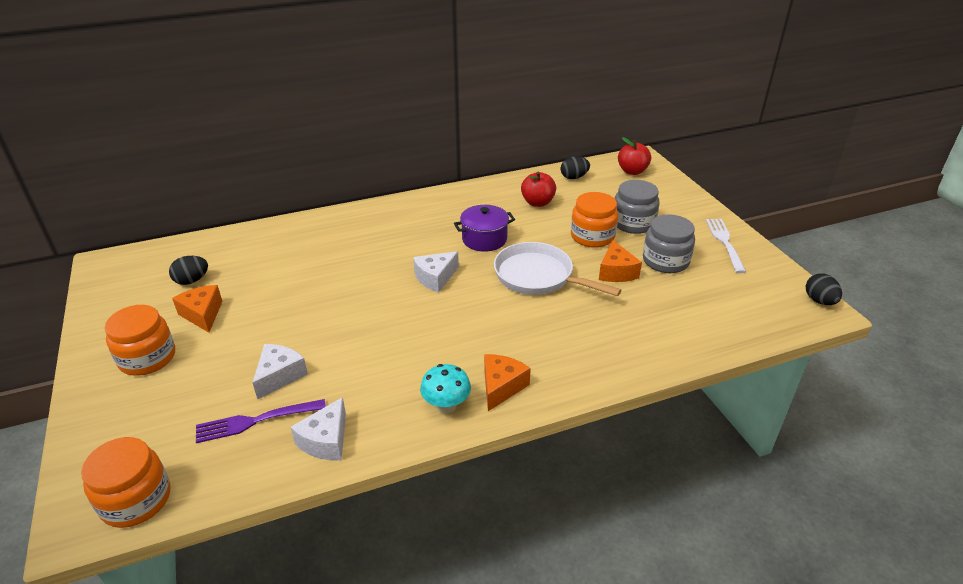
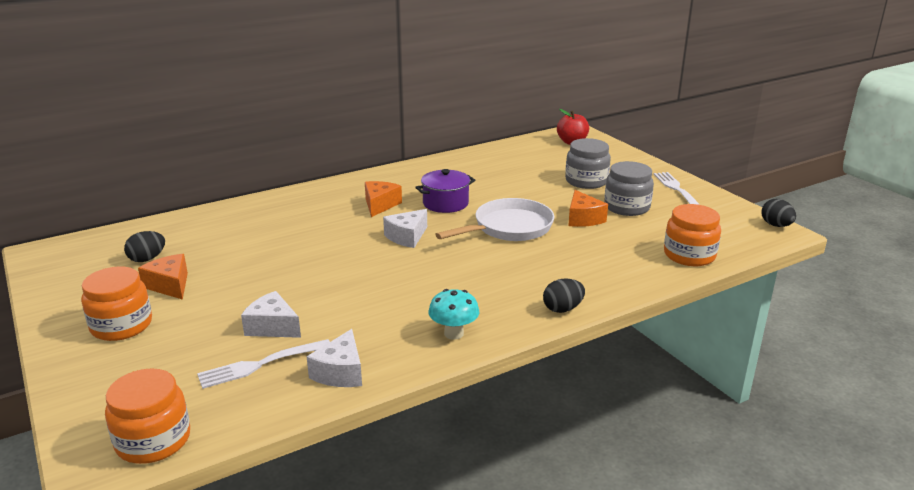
camera: 10 degrees left, 10 degrees down
purple fork [196,399,326,443] -> white fork [197,339,330,389]
white cheese [253,344,308,399] -> white cheese turned 75 degrees counterclockwise [241,291,301,338]
orange cheese [484,354,531,411] -> orange cheese moved to [365,181,402,217]
white pan [494,242,621,296] -> white pan turned 120 degrees clockwise [435,198,555,241]
red apple [521,172,556,207] -> none
black egg [561,156,590,179] -> black egg moved to [543,278,585,313]
orange jar [571,192,618,248] -> orange jar moved to [664,204,721,266]

